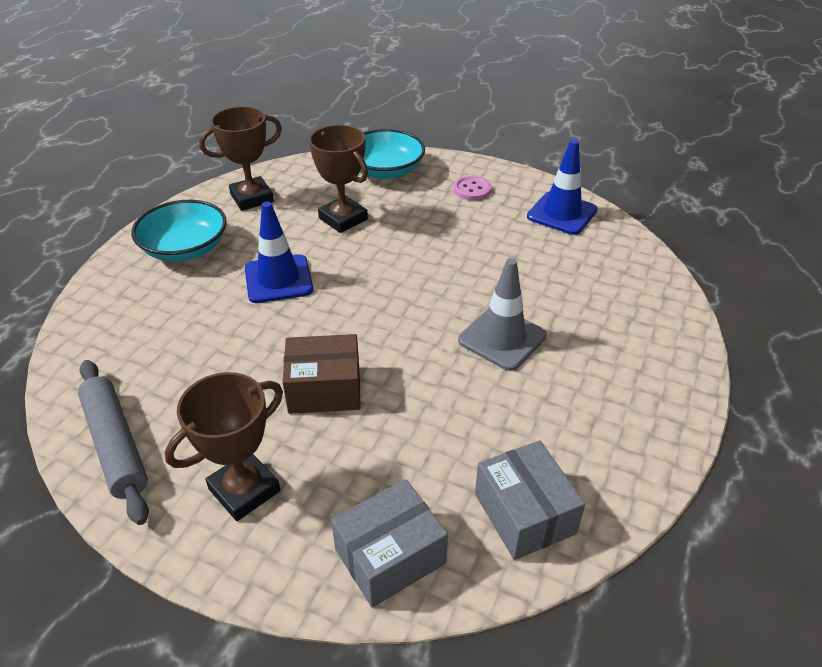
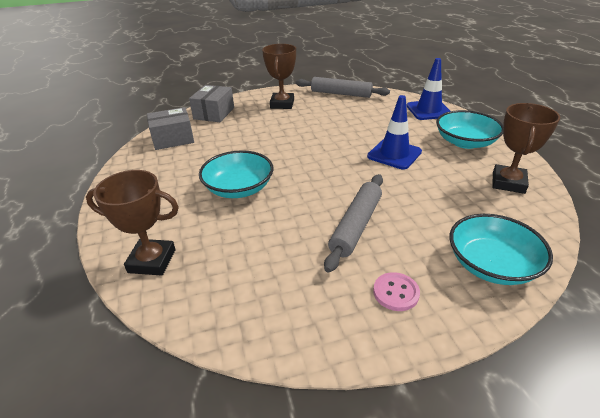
camera: 140 degrees right, 5 degrees down
brown box [282,334,361,414] -> none
brown trophy [309,125,368,233] -> brown trophy moved to [86,170,179,275]
grey traffic cone [458,258,547,371] -> turquoise bowl [199,150,273,198]
grey box [475,440,585,560] -> grey box turned 45 degrees counterclockwise [147,107,194,150]
blue traffic cone [527,139,598,235] -> blue traffic cone moved to [407,58,450,120]
none -> grey rolling pin [324,174,383,273]

